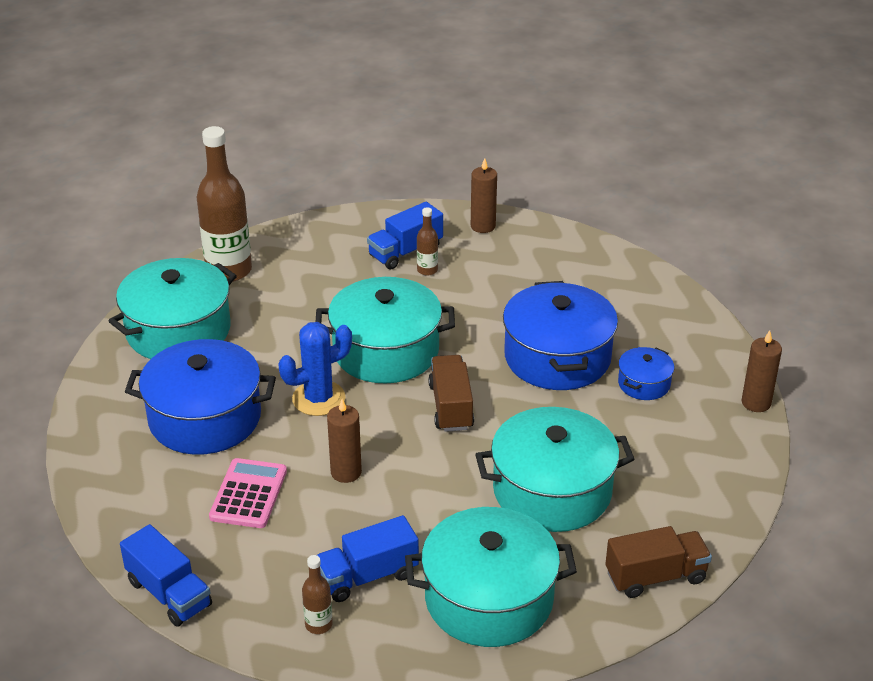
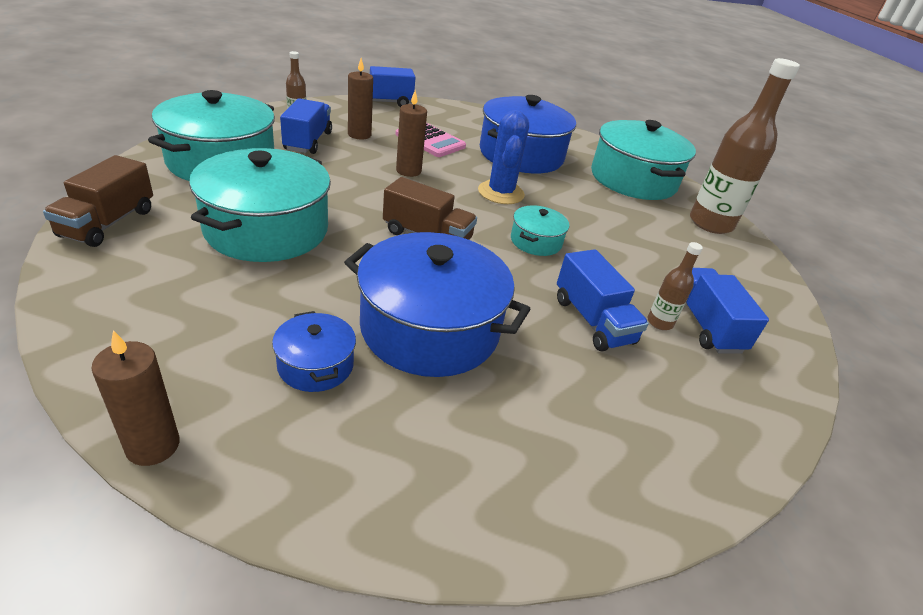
camera: 115 degrees right, 0 degrees up
turquoise pot [316,277,455,384] -> turquoise pot [511,205,569,256], size x0.48
brown candle [471,158,497,233] -> brown candle moved to [348,58,373,139]
none -> blue truck [557,249,649,352]

